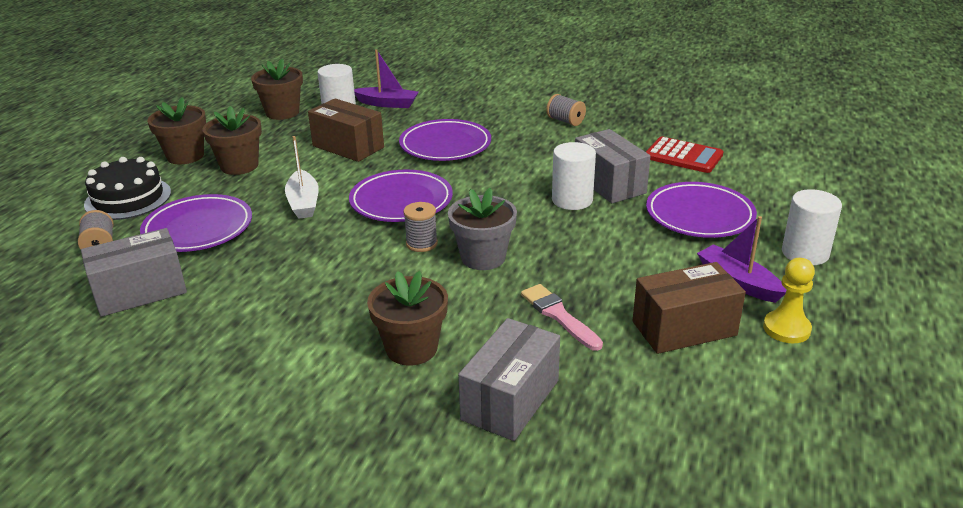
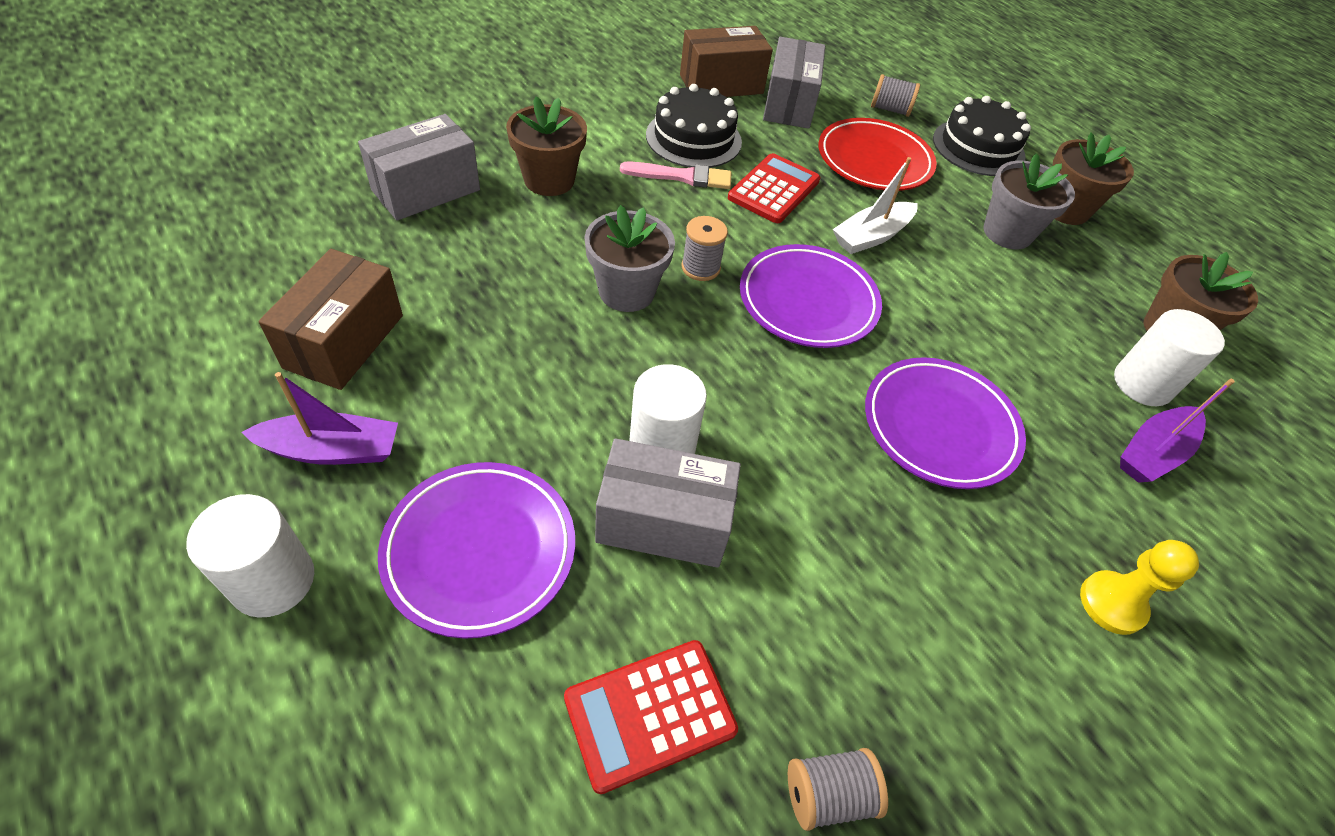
camera: 120 degrees right, 20 degrees up
purple plate [140,194,252,252] -> red plate [819,118,937,191]
brown flower pot [202,106,262,175] -> grey flower pot [983,153,1075,249]
white boat [285,136,319,219] -> white boat turned 60 degrees counterclockwise [833,157,918,254]
brown box [308,98,384,162] -> brown box moved to [680,26,773,97]
grey box [458,318,560,441] -> grey box turned 75 degrees clockwise [358,114,480,220]
pink brush [521,284,603,351] -> pink brush moved to [620,162,731,189]
grey spool [546,94,586,126] -> grey spool moved to [788,748,888,831]
yellow pawn [763,258,815,343] -> yellow pawn moved to [1080,540,1199,635]
none -> black cake [646,84,742,168]
none -> red calculator [728,153,821,223]

